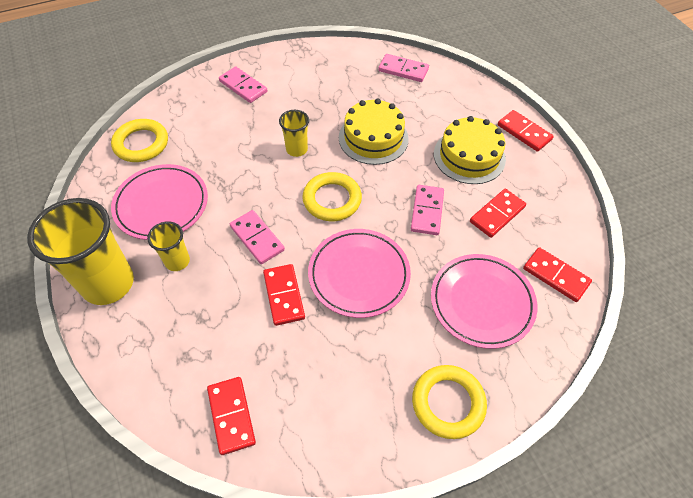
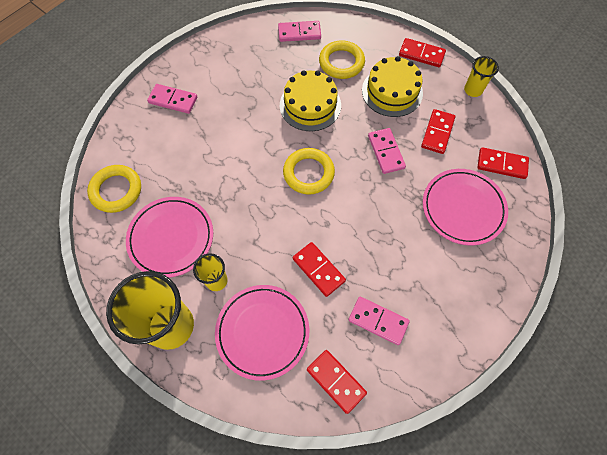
camera: 25 degrees left, 10 degrees up
pink domino [230,210,285,264] -> pink domino moved to [348,297,410,345]
yellow cup [279,110,309,157] -> yellow cup moved to [464,56,499,97]
pink plate [308,229,411,318] -> pink plate moved to [215,285,309,381]
yellow ring [412,365,487,439] -> yellow ring moved to [319,41,365,79]

